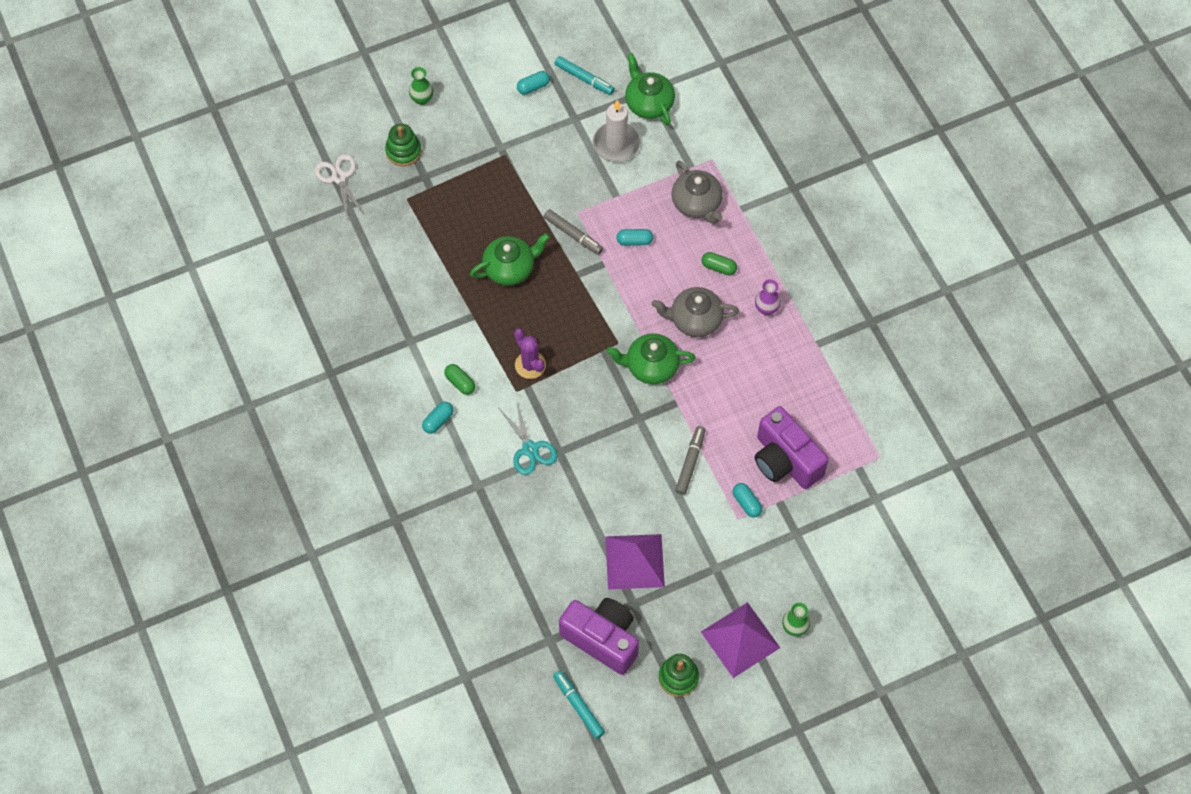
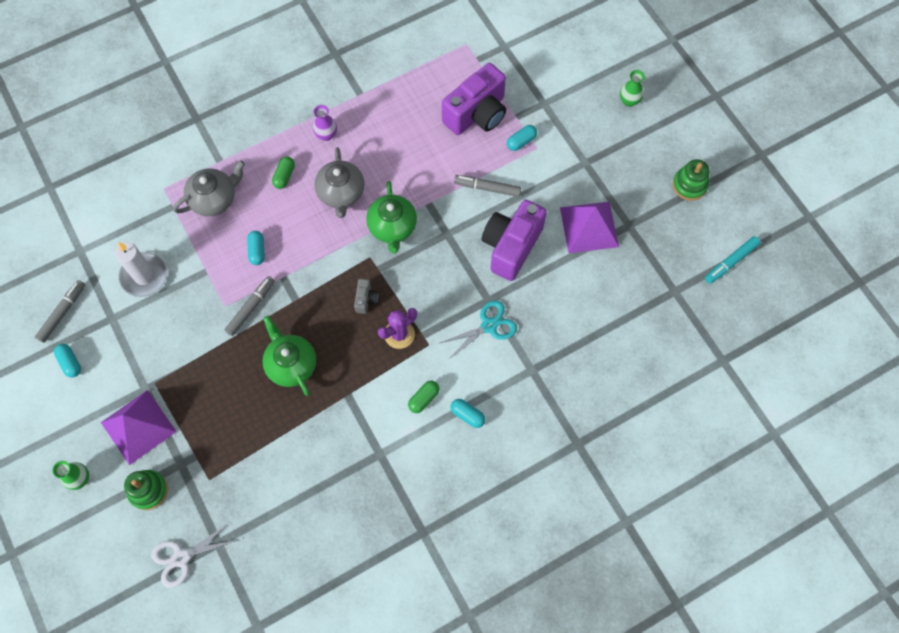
camera: 95 degrees left, 5 degrees up
turquoise marker [555,56,615,95] -> grey marker [35,280,85,343]
purple camera [559,598,639,675] -> purple camera moved to [482,200,547,281]
green teapot [625,53,675,125] -> none
purple pyramid [701,602,780,678] -> purple pyramid moved to [101,390,177,465]
none -> grey camera [354,279,378,314]

